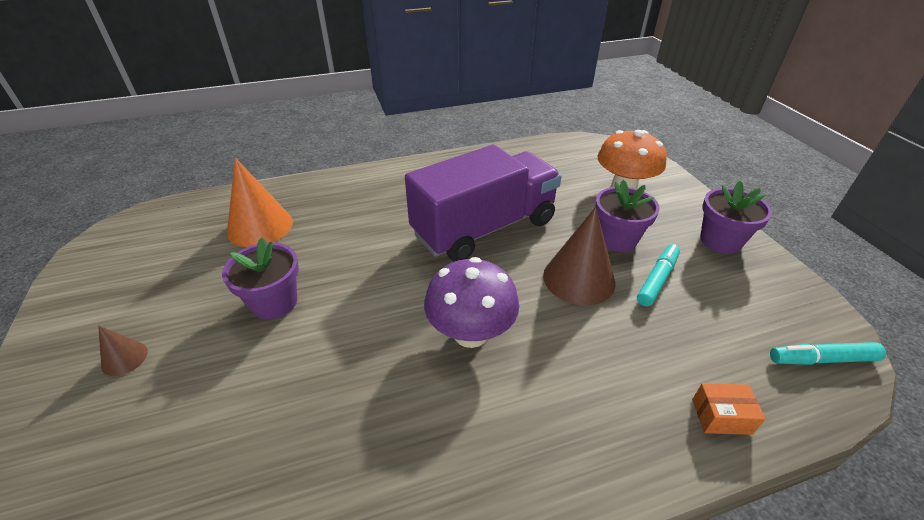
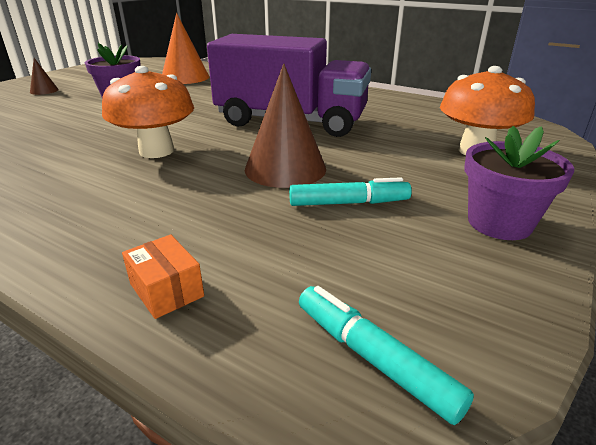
camera: 50 degrees right, 10 degrees down
purple mushroom [424,257,519,348] -> orange mushroom [102,66,194,158]
purple flower pot [595,179,660,252] -> none

